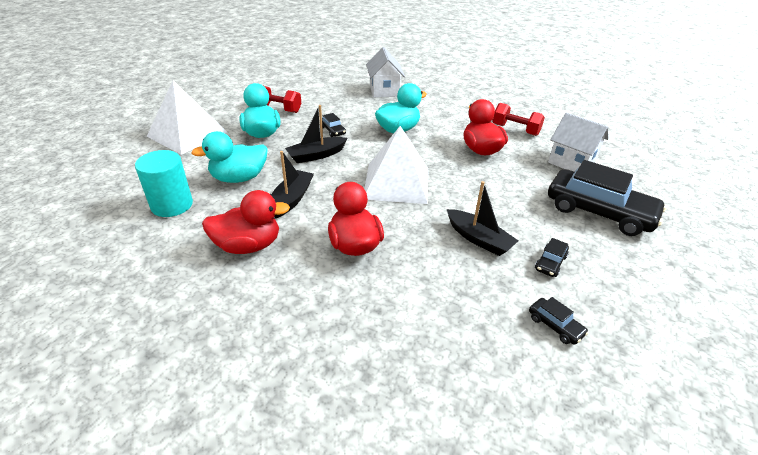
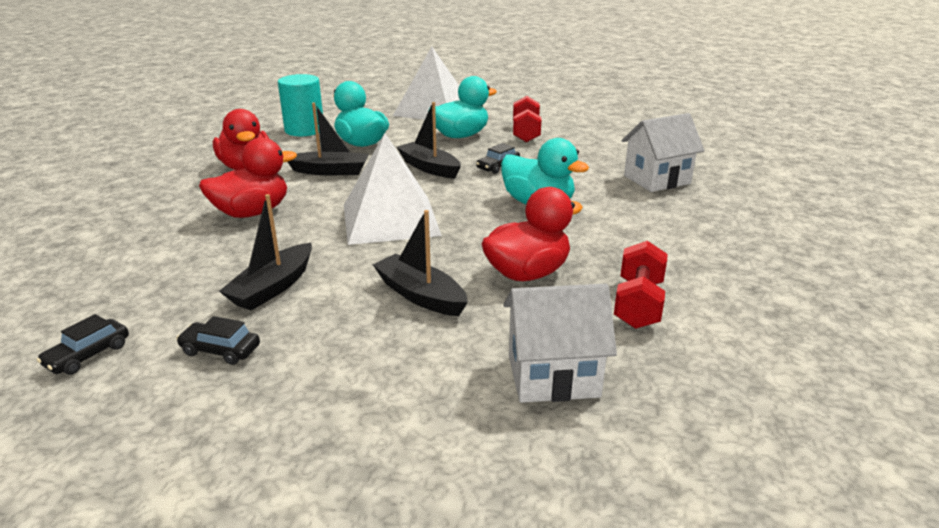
camera: 75 degrees right, 10 degrees down
white house [548,113,609,172] -> white house turned 60 degrees clockwise [503,284,617,403]
black car [548,160,667,236] -> none
none -> black boat [373,210,468,316]

